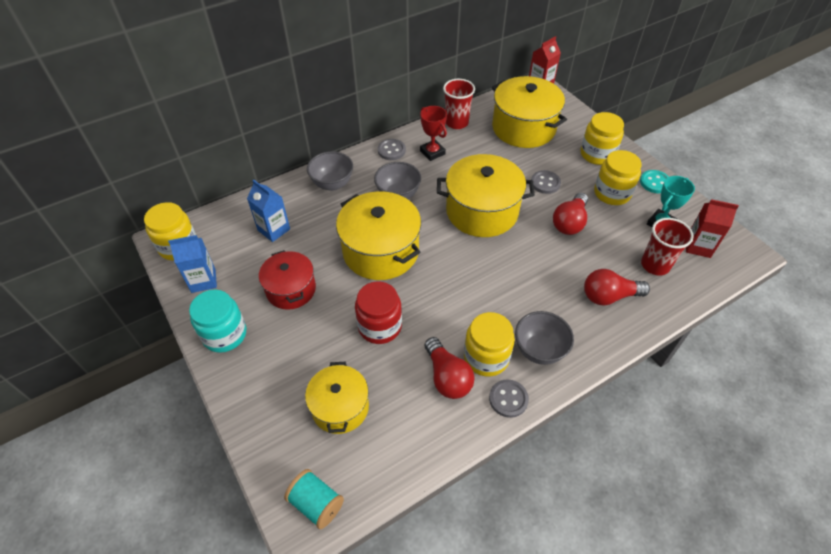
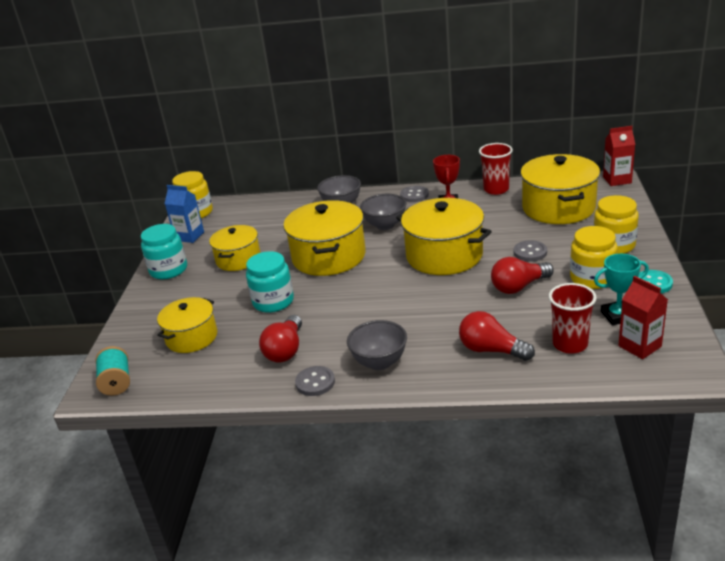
camera: 40 degrees right, 20 degrees down
blue carton [247,179,290,242] -> none
red pot [259,250,316,310] -> yellow pot [209,225,261,271]
red jar [355,281,402,344] -> turquoise jar [246,251,294,313]
yellow jar [464,312,515,377] -> none

